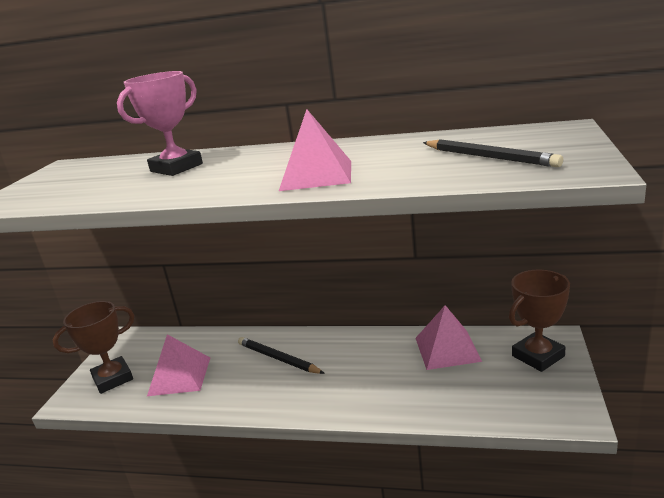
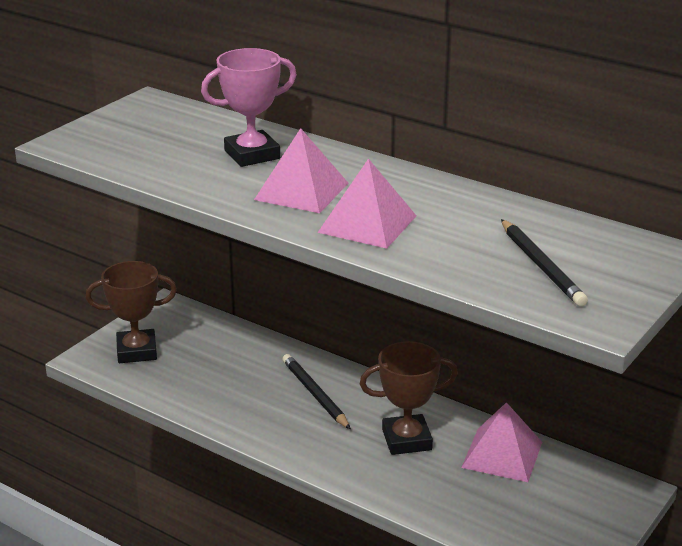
camera: 20 degrees right, 5 degrees up
pink pyramid [147,334,210,396] -> pink pyramid moved to [254,128,348,213]
brown trophy [509,270,570,372] -> brown trophy moved to [360,341,458,455]

